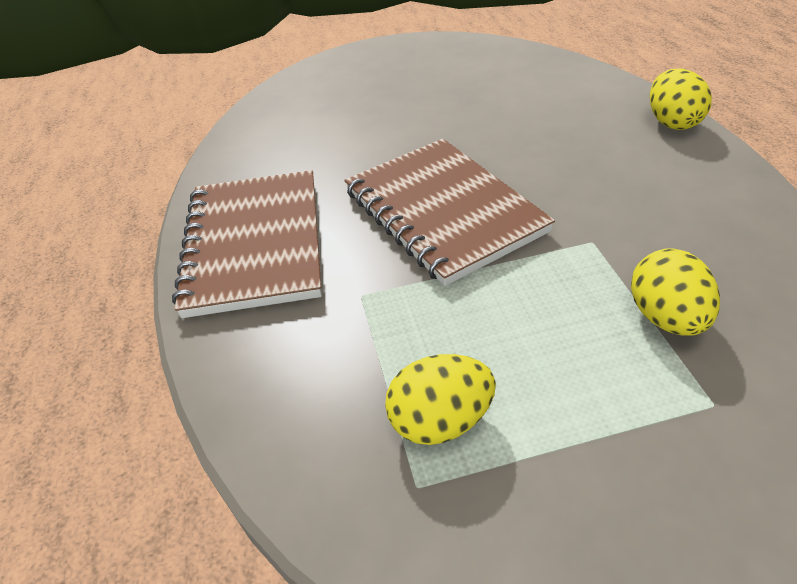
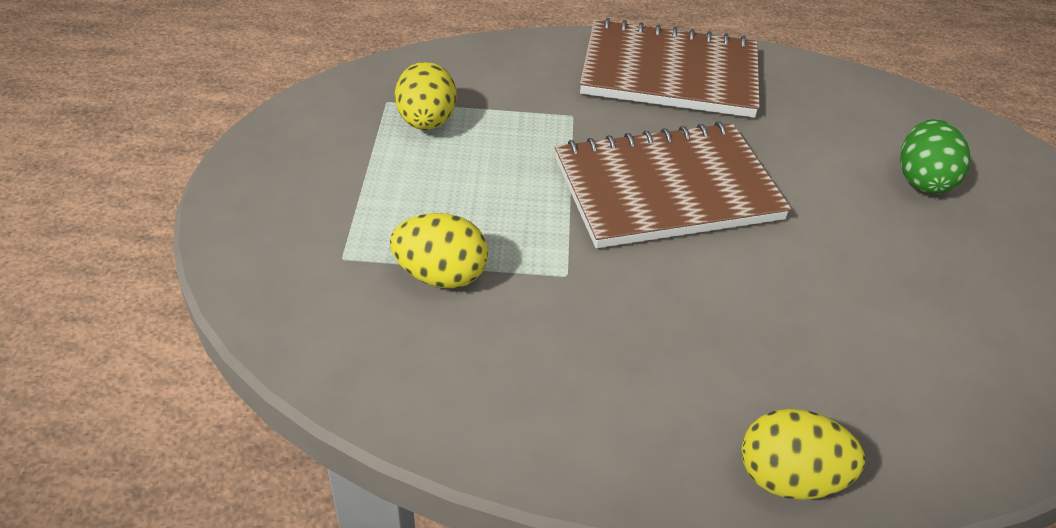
camera: 100 degrees right, 0 degrees up
none -> green egg [900,119,971,194]

